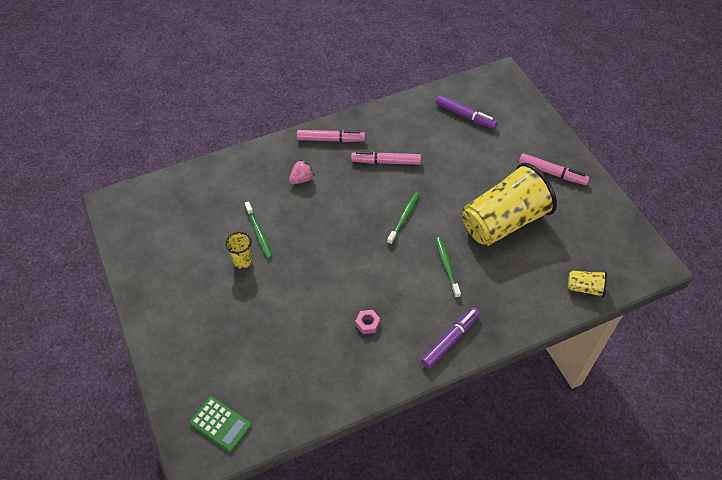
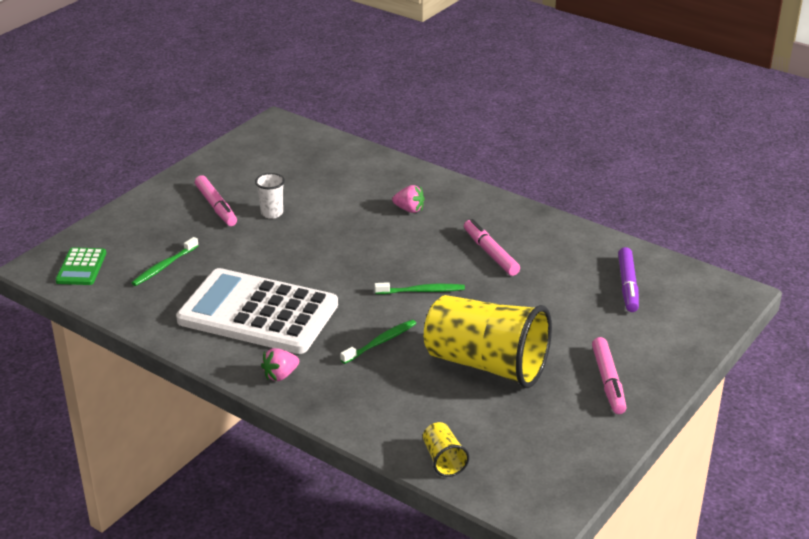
camera: 60 degrees right, 20 degrees down
yellow cup [225,232,252,269] -> white cup [255,173,285,219]
green toothbrush [245,201,273,259] -> green toothbrush moved to [131,237,199,286]
pink marker [297,130,365,142] -> pink marker moved to [195,175,237,226]
pink nut [355,310,380,334] -> white calculator [176,268,338,354]
purple marker [421,307,480,369] -> pink strawberry [261,348,299,381]

